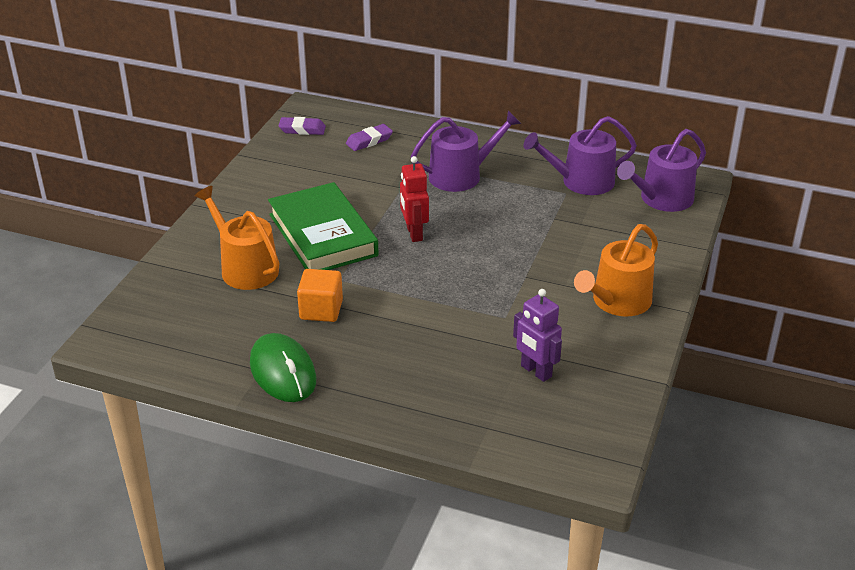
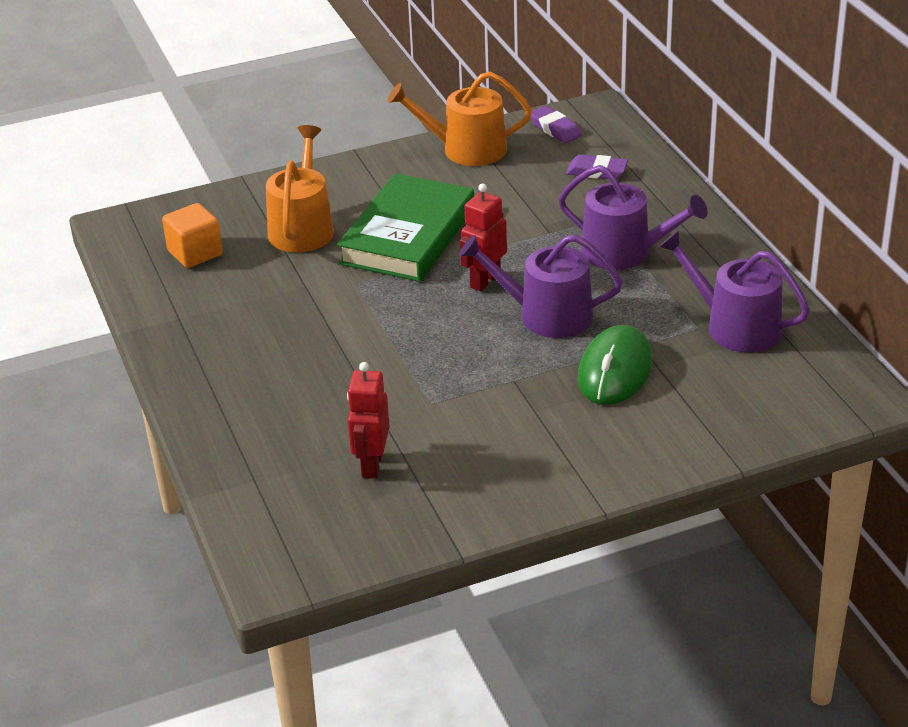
camera: 50 degrees right, 0 degrees up
green mouse [250,333,316,402] -> green mouse moved to [577,325,653,405]
orange cube [297,269,343,322] -> orange cube moved to [162,203,223,268]
purple robot [513,289,562,382] -> red robot [347,362,390,479]
orange watering can [574,224,658,316] -> orange watering can moved to [388,71,532,166]
purple watering can [617,129,706,212] -> purple watering can moved to [459,235,623,338]

